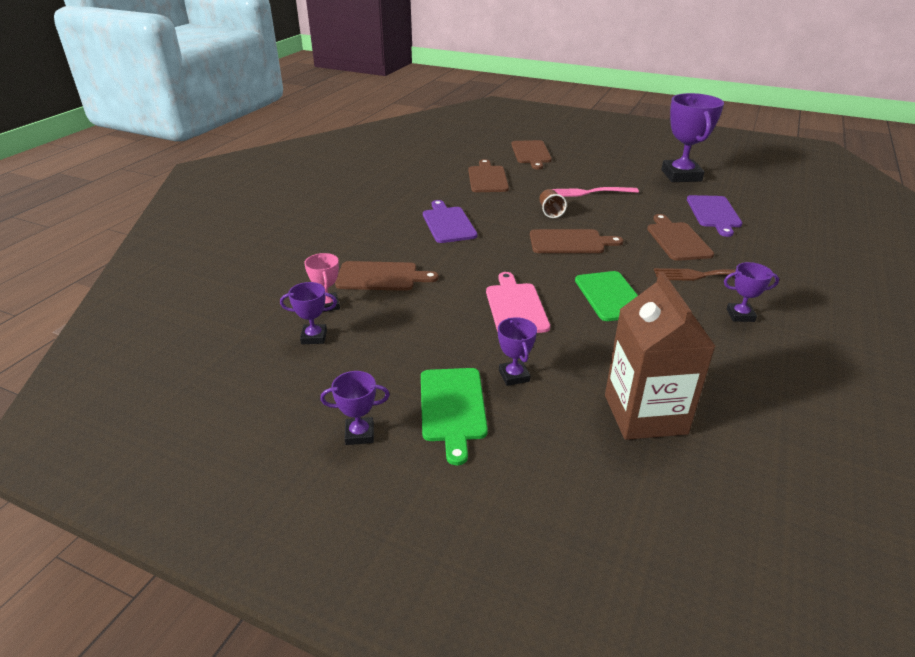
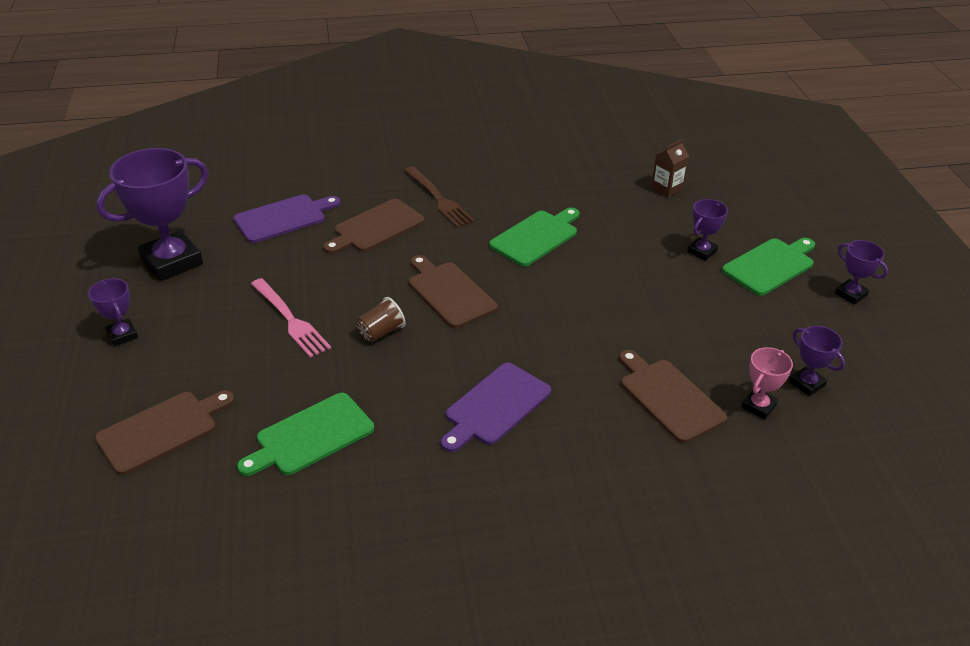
camera: 125 degrees left, 5 degrees up
brown cutting board [468,159,509,192] -> green cutting board [237,393,374,476]
pink cutting board [486,272,550,333] -> none
brown carton [605,271,716,440] -> brown carton [651,139,689,197], size x0.47
purple trophy [724,262,779,322] -> purple trophy moved to [88,278,138,346]

